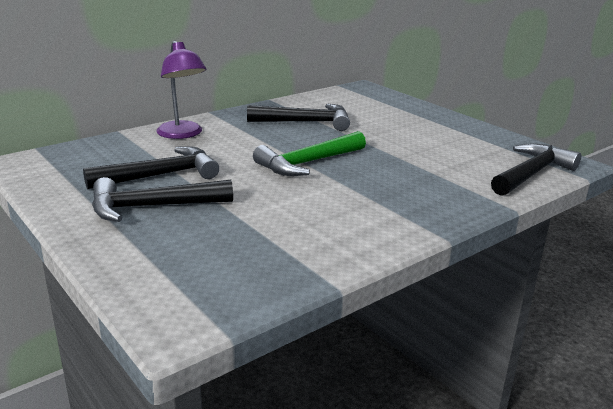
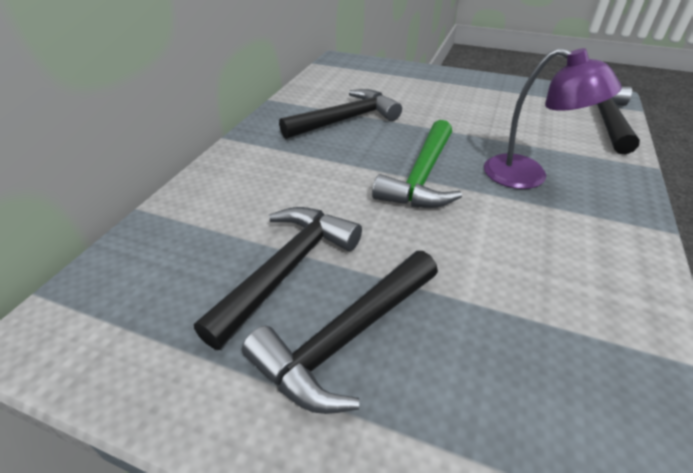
camera: 30 degrees left, 15 degrees up
purple lamp [156,41,206,139] -> purple lamp moved to [484,48,622,189]

